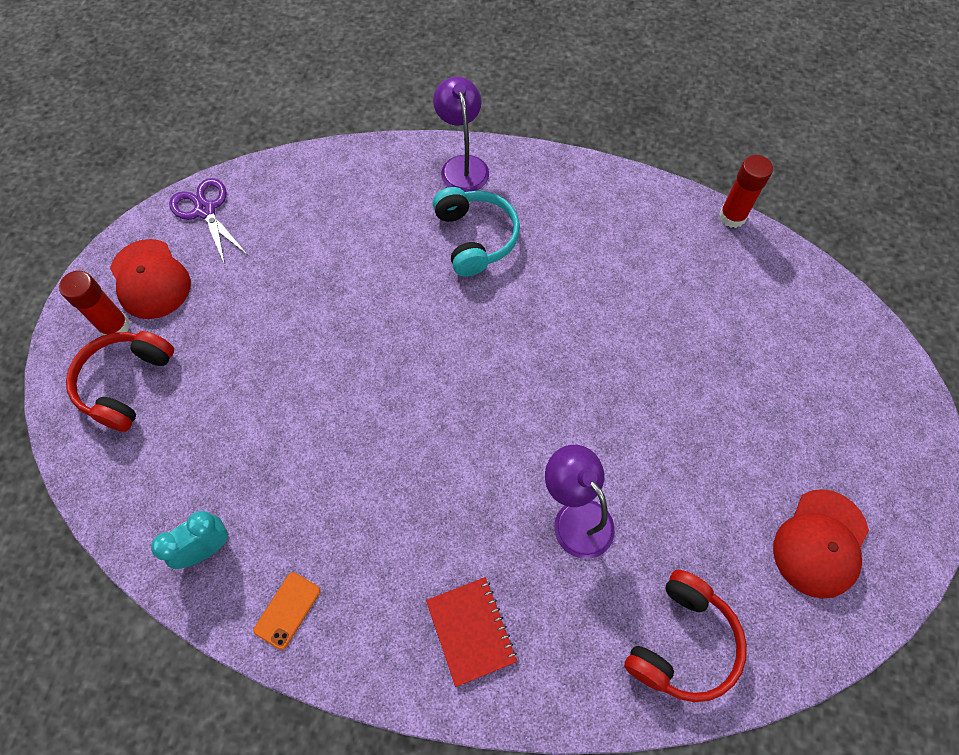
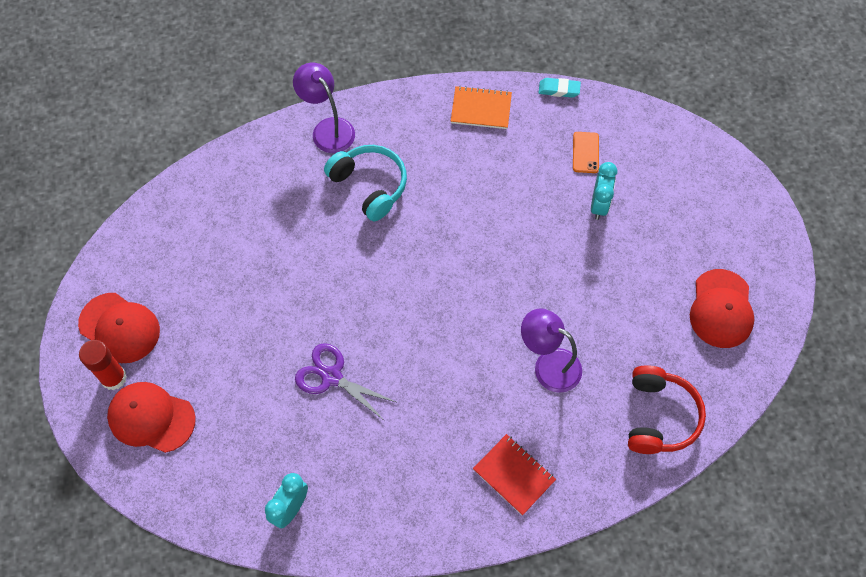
camera: 25 degrees left, 0 degrees up
red headphones [66,331,174,432] -> red cap [107,382,196,453]
purple scissors [169,178,247,265] -> purple scissors moved to [295,343,396,421]
orange phone [254,572,320,650] -> orange phone moved to [573,132,599,173]
red glue stick [719,155,773,228] -> turquoise eraser [539,78,581,98]
none -> orange notebook [451,86,512,129]
none -> turquoise clock [591,162,617,220]

